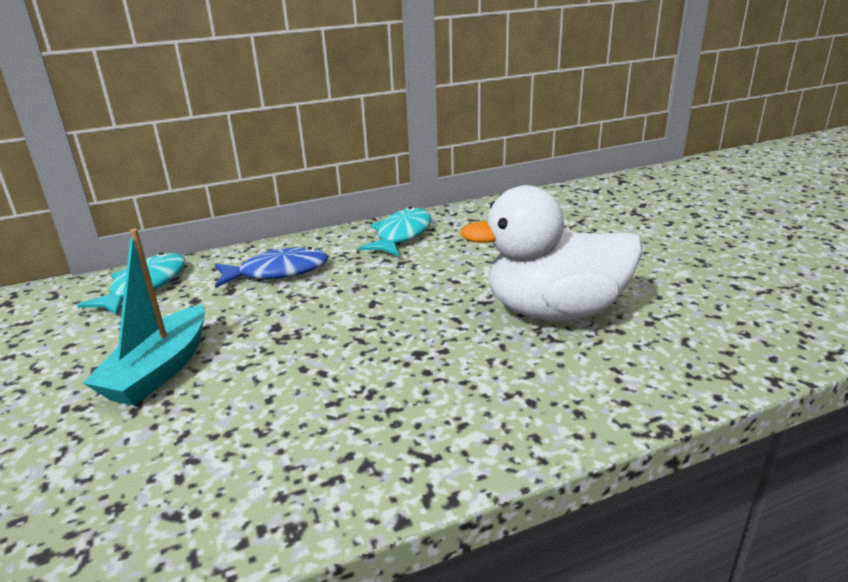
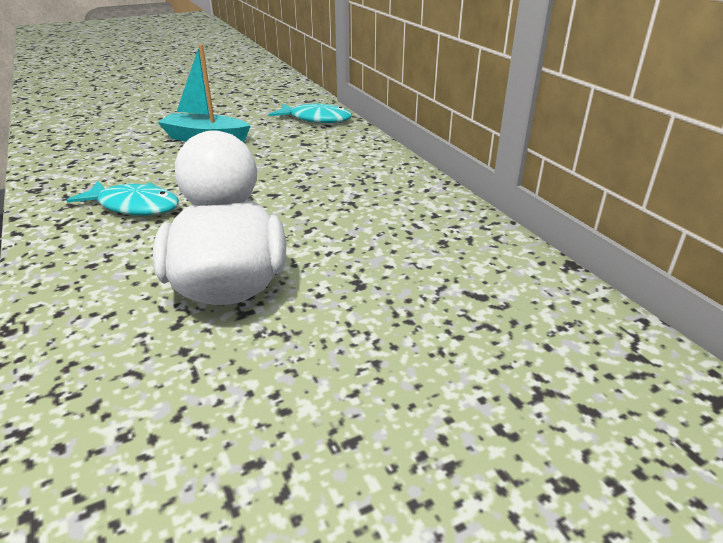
camera: 85 degrees right, 5 degrees up
blue fish [215,247,328,288] -> none
turquoise fish [358,207,431,256] -> turquoise fish moved to [66,181,179,216]

